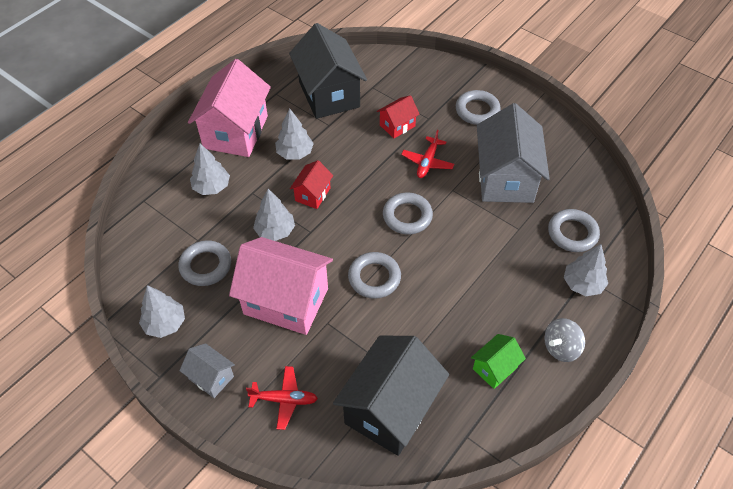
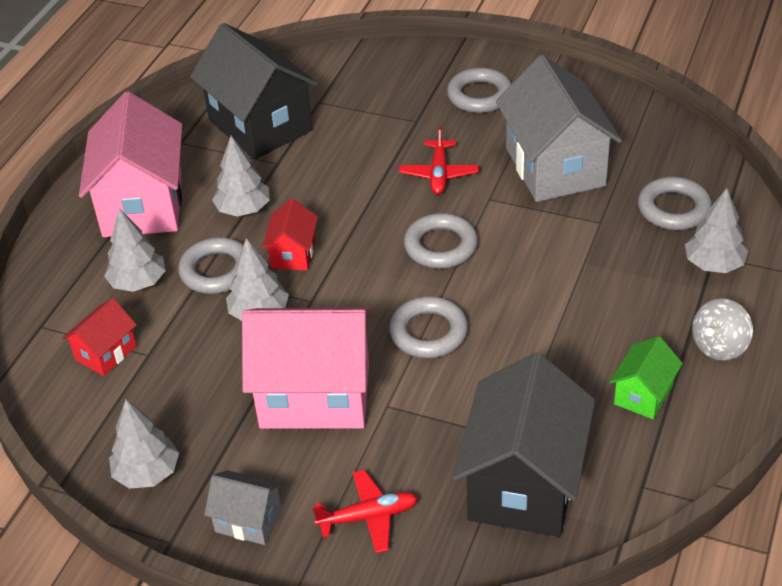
camera: 15 degrees left, 10 degrees down
grey ring [178,240,231,286] -> grey ring moved to [178,237,243,294]
red house [377,95,420,138] -> red house moved to [62,298,137,376]

